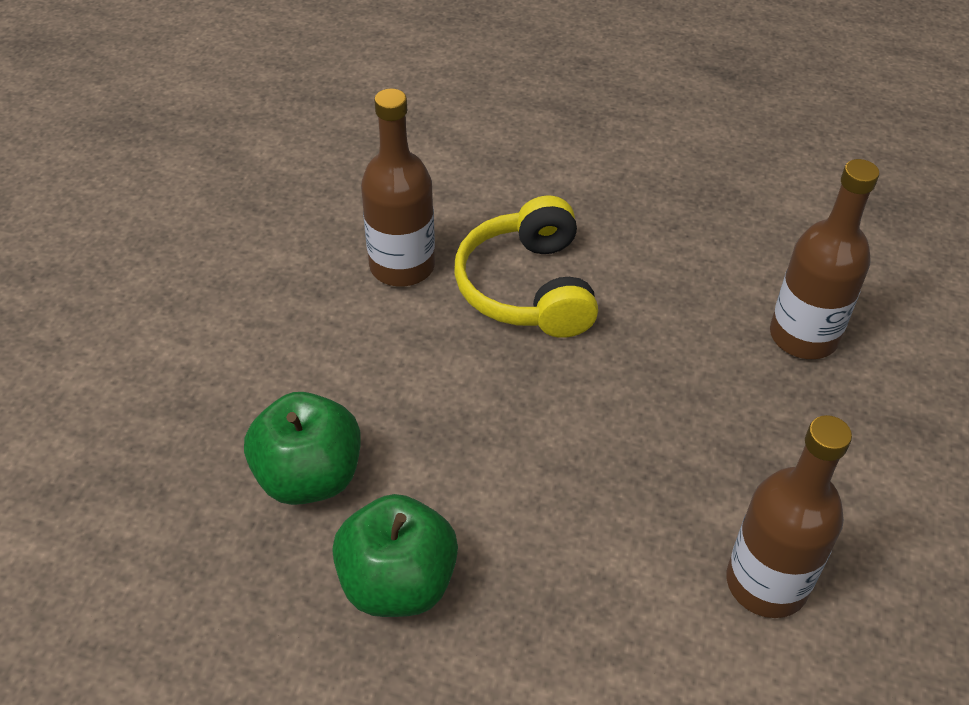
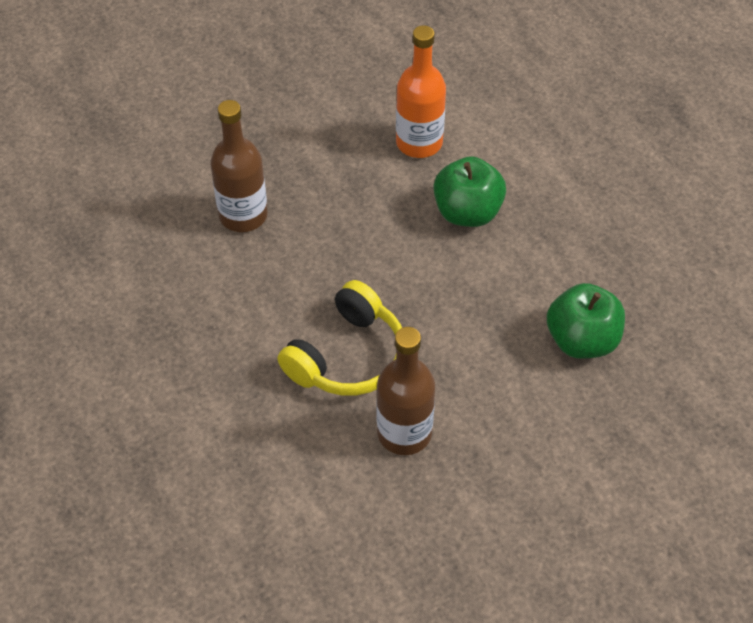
camera: 135 degrees left, 5 degrees up
green apple [332,494,458,617] -> green apple moved to [434,156,506,227]
brown bottle [726,415,852,618] -> orange bottle [396,25,446,158]

